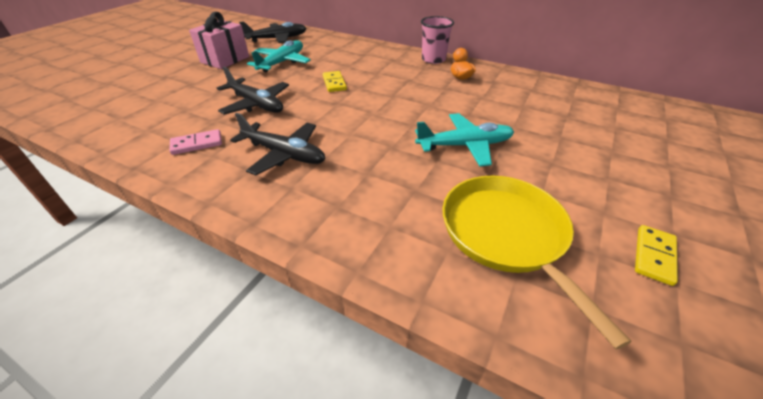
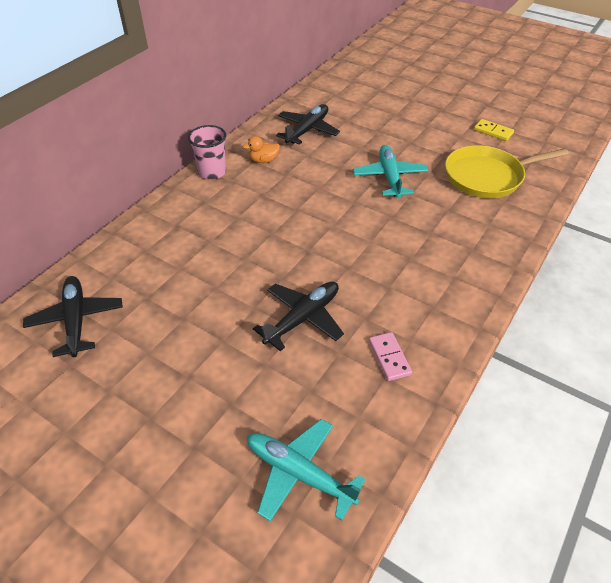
camera: 85 degrees left, 5 degrees up
pink gift [189,12,249,69] -> none
black plane [230,113,325,175] -> black plane moved to [276,104,340,145]
turquoise plane [247,40,311,72] -> turquoise plane moved to [247,419,366,521]
yellow domino [323,71,347,92] -> none

